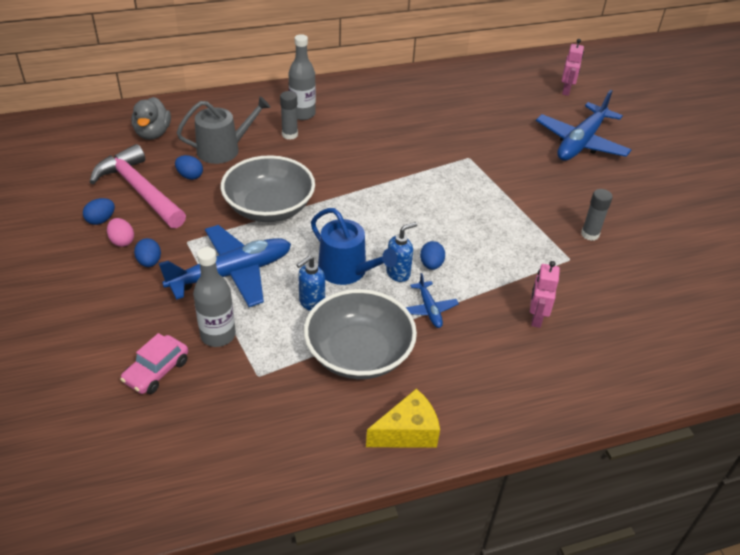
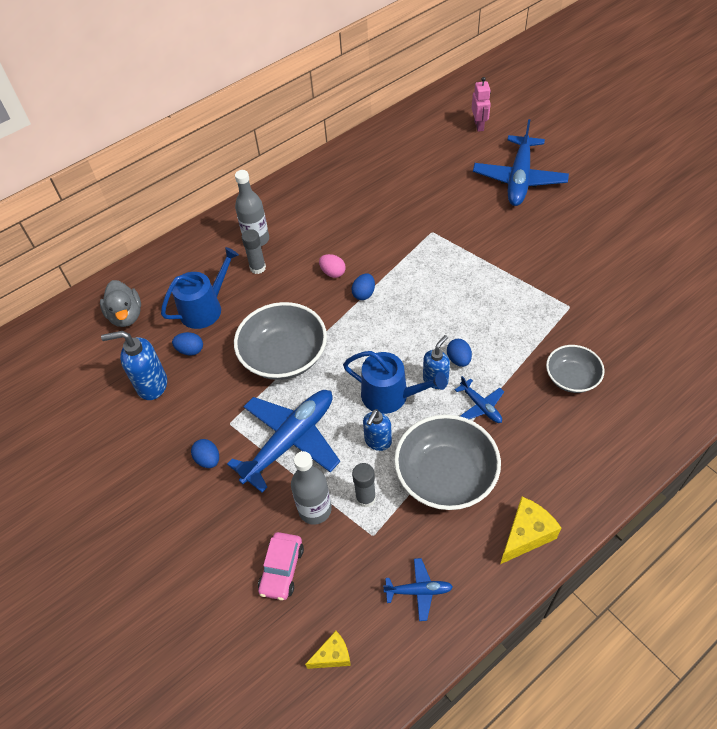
camera: 15 degrees left, 10 degrees up
blue egg [83,198,115,225] -> blue egg moved to [351,273,375,300]
pink hammer [90,144,186,228] -> blue soap dispenser [101,331,167,400]
pink egg [107,218,134,247] -> pink egg moved to [319,254,346,278]
grey watering can [177,96,270,164] -> blue watering can [161,247,239,329]
pink robot [530,261,560,328] -> grey bowl [546,345,605,393]
grey glue stick [581,189,613,241] -> grey glue stick moved to [352,463,376,508]
none -> yellow cheese [305,631,351,669]
none -> blue plane [383,558,453,621]

